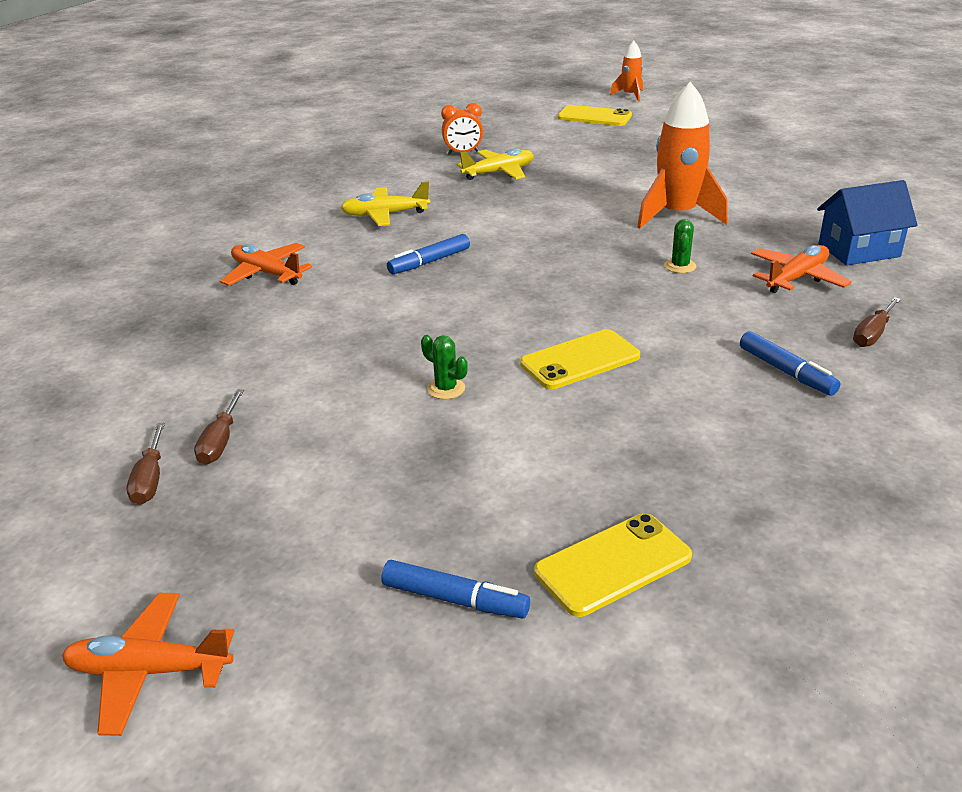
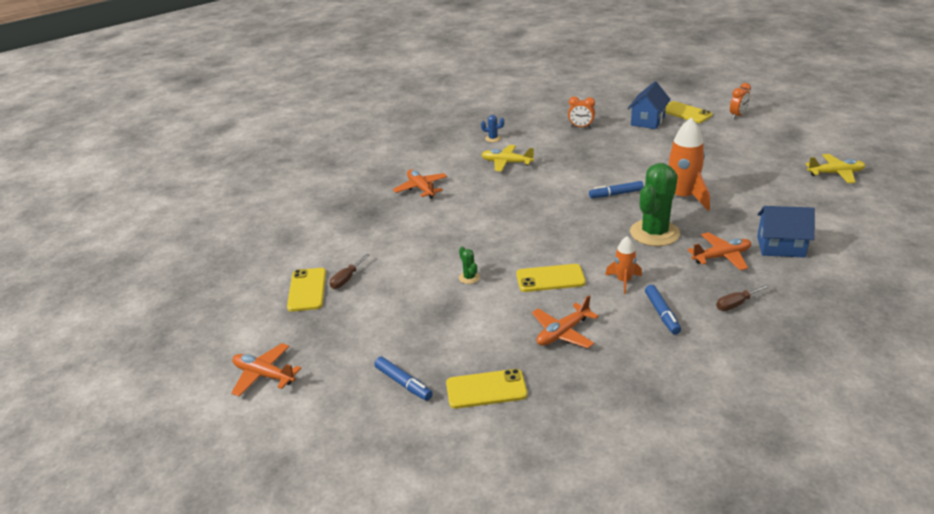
camera: 25 degrees right, 0 degrees up
brown screwdriver [127,422,165,505] -> yellow phone [287,268,326,312]
blue marker [387,234,470,274] -> blue marker moved to [589,181,644,198]
yellow plane [457,148,534,180] -> yellow plane moved to [805,154,866,183]
orange rocket [610,40,643,102] -> orange rocket moved to [605,236,642,294]
green cactus [664,219,697,273] -> green cactus [630,163,680,246], size x2.44
none -> blue cactus [481,115,504,142]
none -> orange plane [532,295,599,348]
none -> blue house [628,81,671,129]
none -> orange clock [730,83,751,119]

